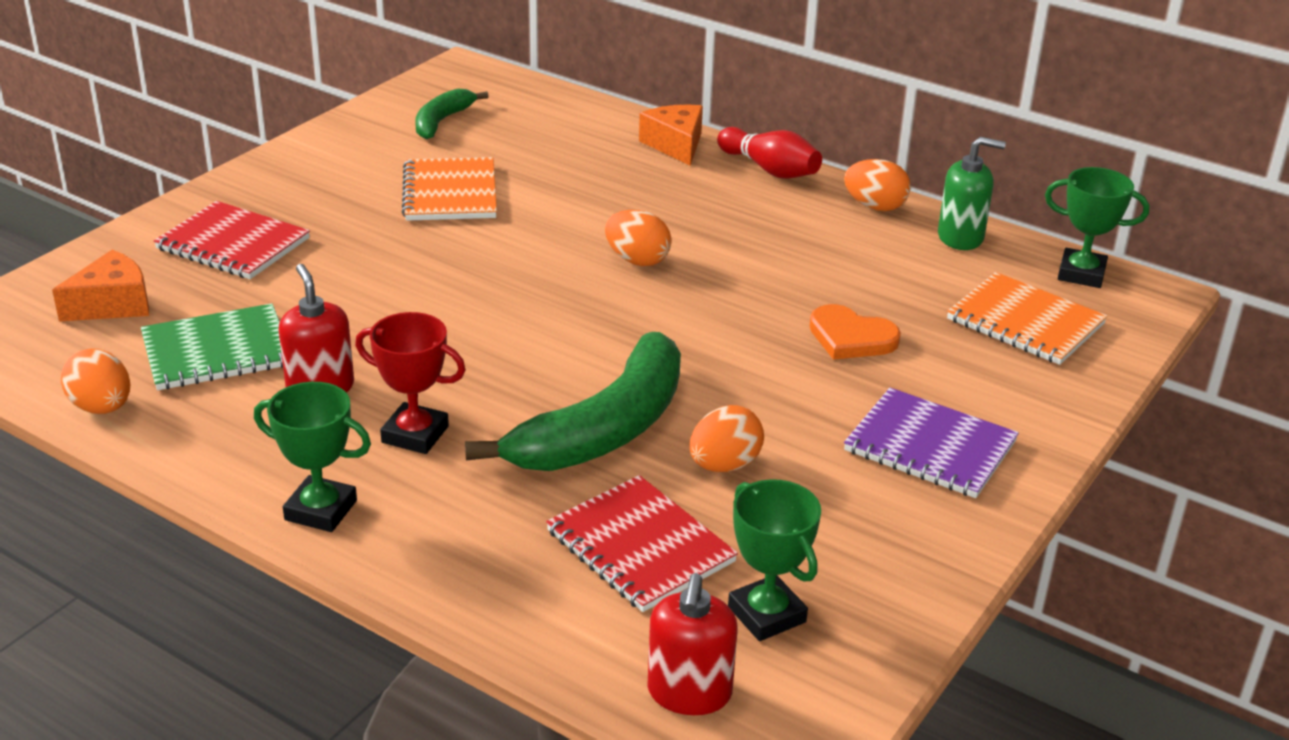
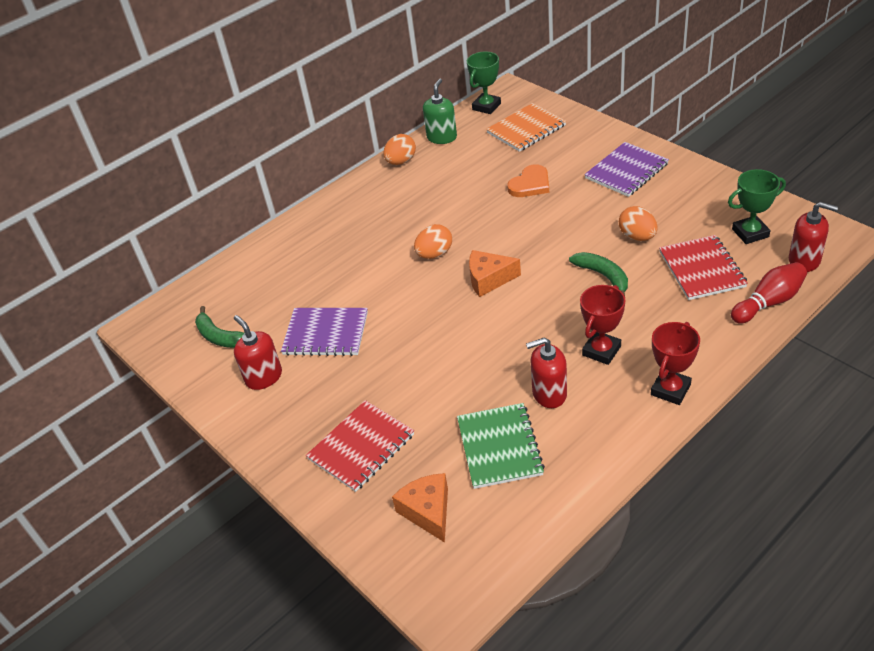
camera: 70 degrees left, 10 degrees up
orange egg [61,348,130,414] -> none
green trophy [254,382,371,532] -> red trophy [651,322,700,405]
orange notebook [402,157,497,221] -> purple notebook [281,308,368,356]
green banana [465,332,681,471] -> green banana [569,252,628,296], size x0.53
red notebook [546,475,738,612] -> red notebook turned 75 degrees counterclockwise [659,235,748,300]
orange cheese [639,105,703,166] -> orange cheese moved to [469,250,521,297]
red bowling pin [717,127,822,179] -> red bowling pin moved to [731,262,807,324]
none -> red soap dispenser [234,315,282,390]

